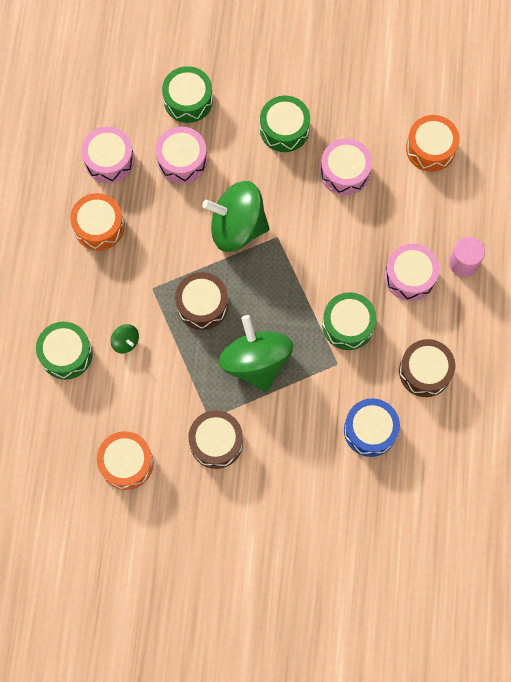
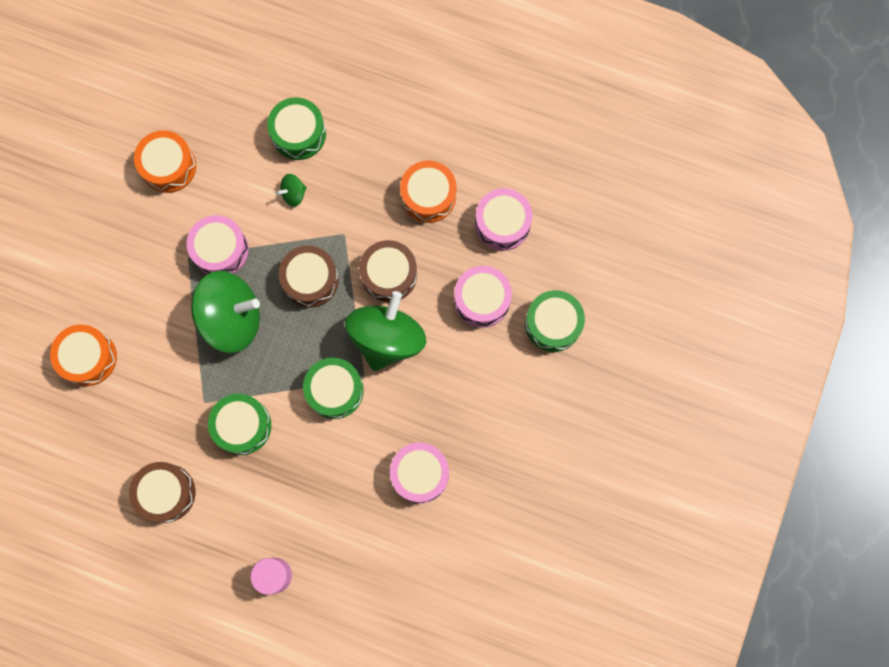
camera: 105 degrees right, 5 degrees up
brown drum [188,410,243,469] -> brown drum moved to [359,240,417,302]
green drum [260,96,310,152] -> green drum moved to [303,358,364,419]
blue drum [344,398,400,457] -> none
pink drum [385,244,439,301] -> pink drum moved to [187,215,249,274]
orange drum [406,115,459,172] -> orange drum moved to [50,324,117,386]

